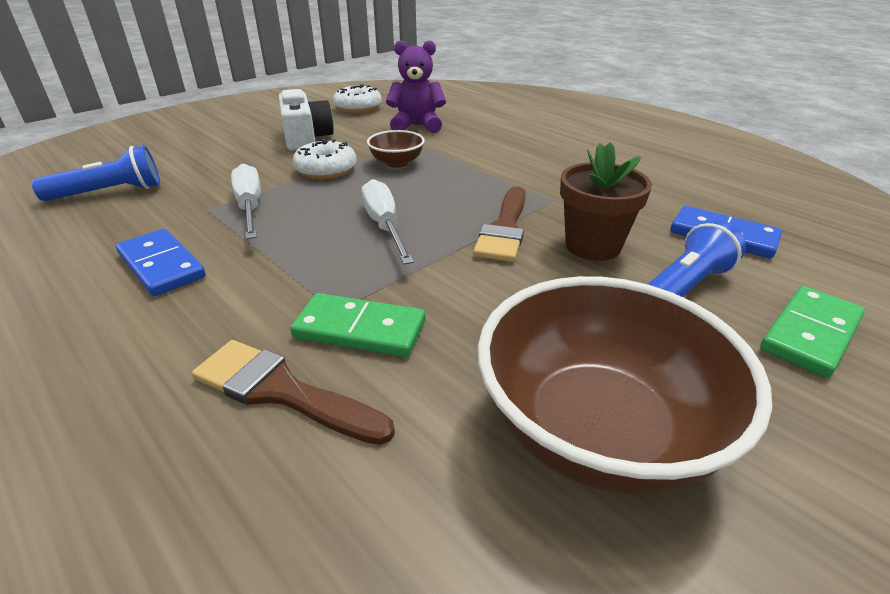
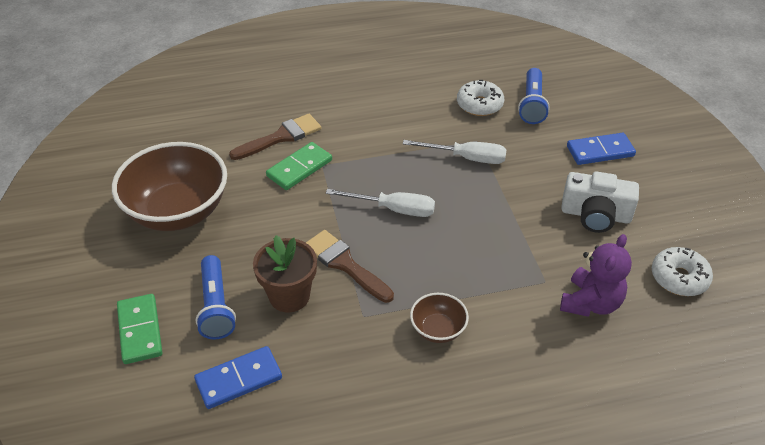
camera: 120 degrees right, 10 degrees up
blue domino [116,229,206,296] -> blue domino moved to [567,133,636,165]
white donut [293,139,357,179] -> white donut moved to [457,80,504,116]
brown bowl [367,130,425,168] -> brown bowl moved to [410,293,469,343]

